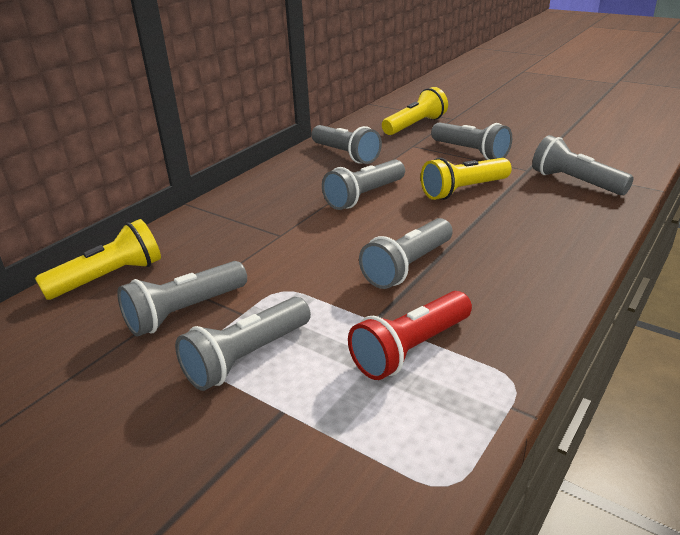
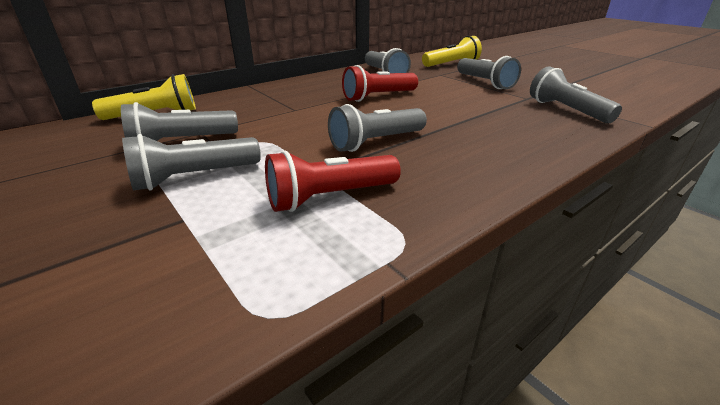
camera: 15 degrees right, 0 degrees up
grey flashlight [322,159,405,210] -> red flashlight [342,65,418,102]
yellow flashlight [421,158,512,200] -> none

